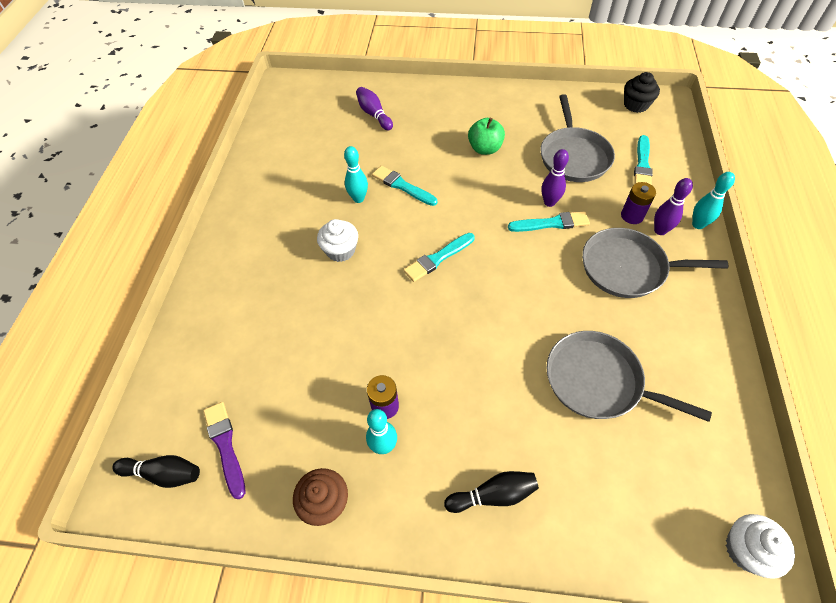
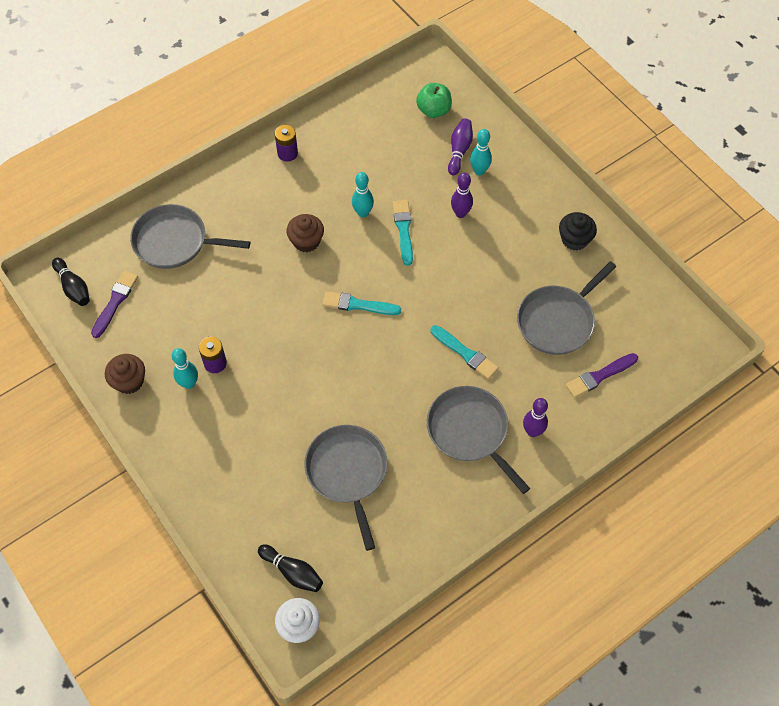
camera: 45 degrees right, 5 degrees up
white cupcake [317,219,358,262] -> brown cupcake [287,214,324,252]
black bowling pin [444,471,539,513] -> black bowling pin moved to [258,544,323,592]
green apple [468,118,505,155] -> green apple moved to [416,83,452,118]
purple bowling pin [542,149,569,207] -> purple bowling pin moved to [451,172,473,218]
purple battery [621,182,656,224] -> purple battery moved to [275,125,298,162]
black cupcake [624,72,660,113] -> black cupcake moved to [559,212,597,251]
turquoise brush [634,135,653,185] -> purple brush [566,353,638,398]
turquoise bowling pin [692,172,735,229] -> turquoise bowling pin moved to [470,129,492,175]
none -> grey pan [130,204,250,269]

